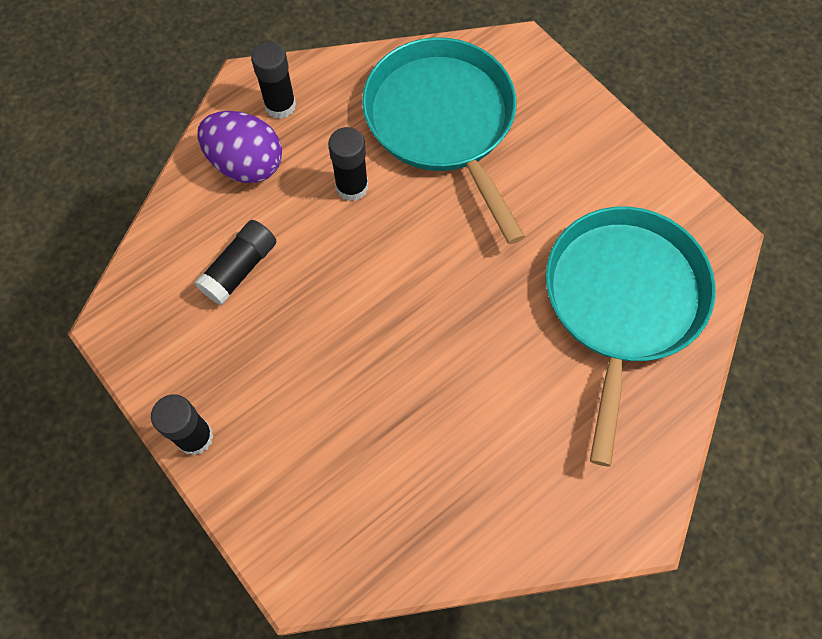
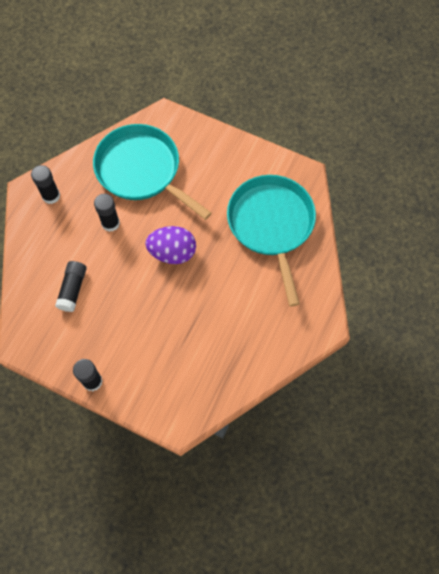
camera: 25 degrees left, 0 degrees up
purple egg [197,111,282,183] -> purple egg moved to [145,226,196,264]

